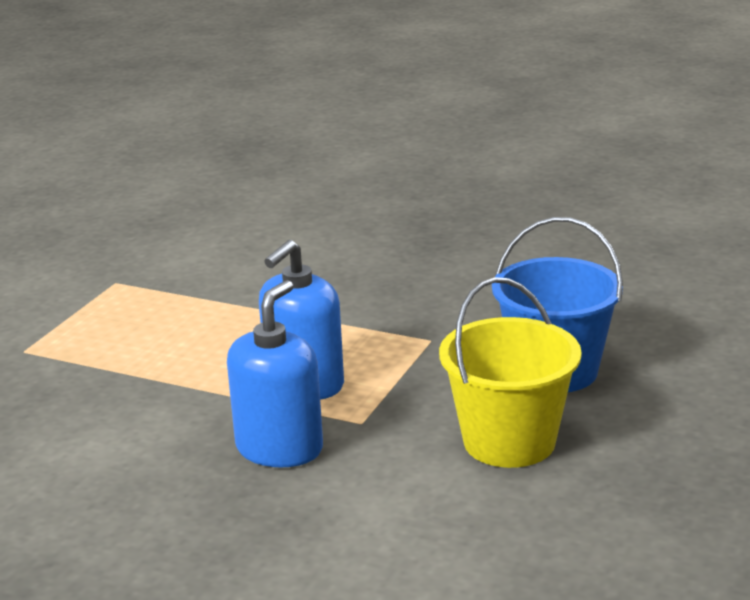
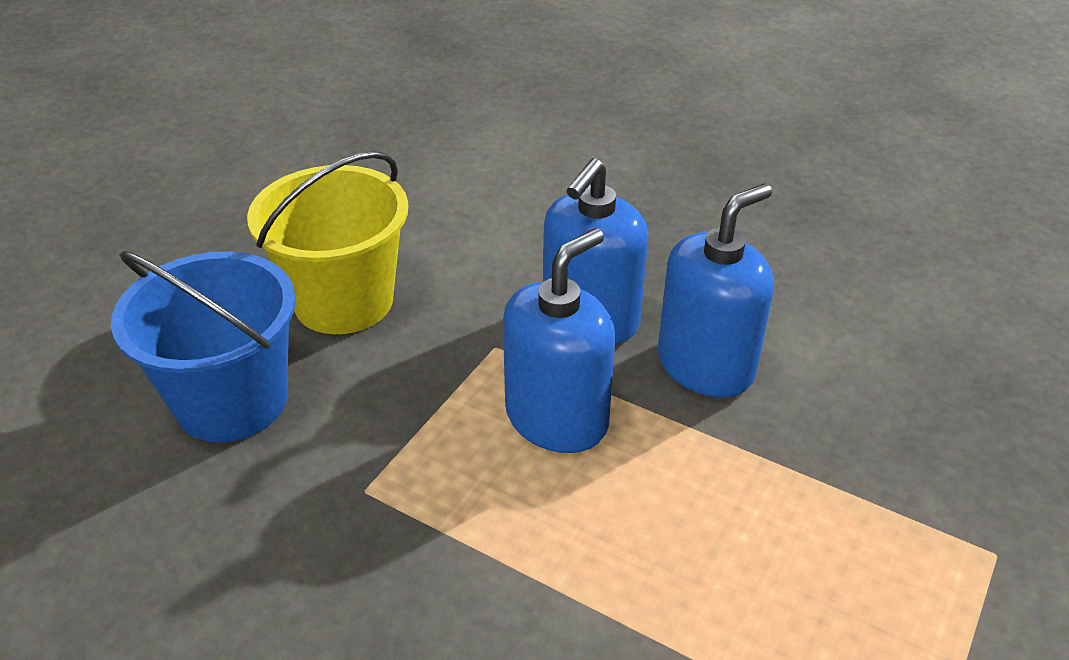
camera: 175 degrees left, 15 degrees up
none -> blue soap dispenser [658,183,774,397]

